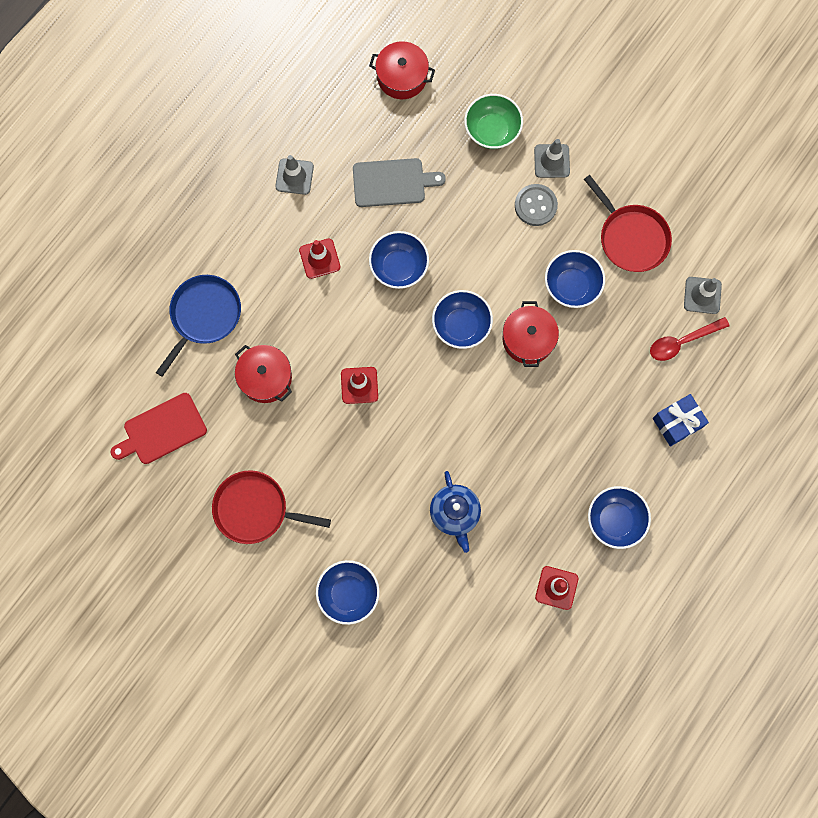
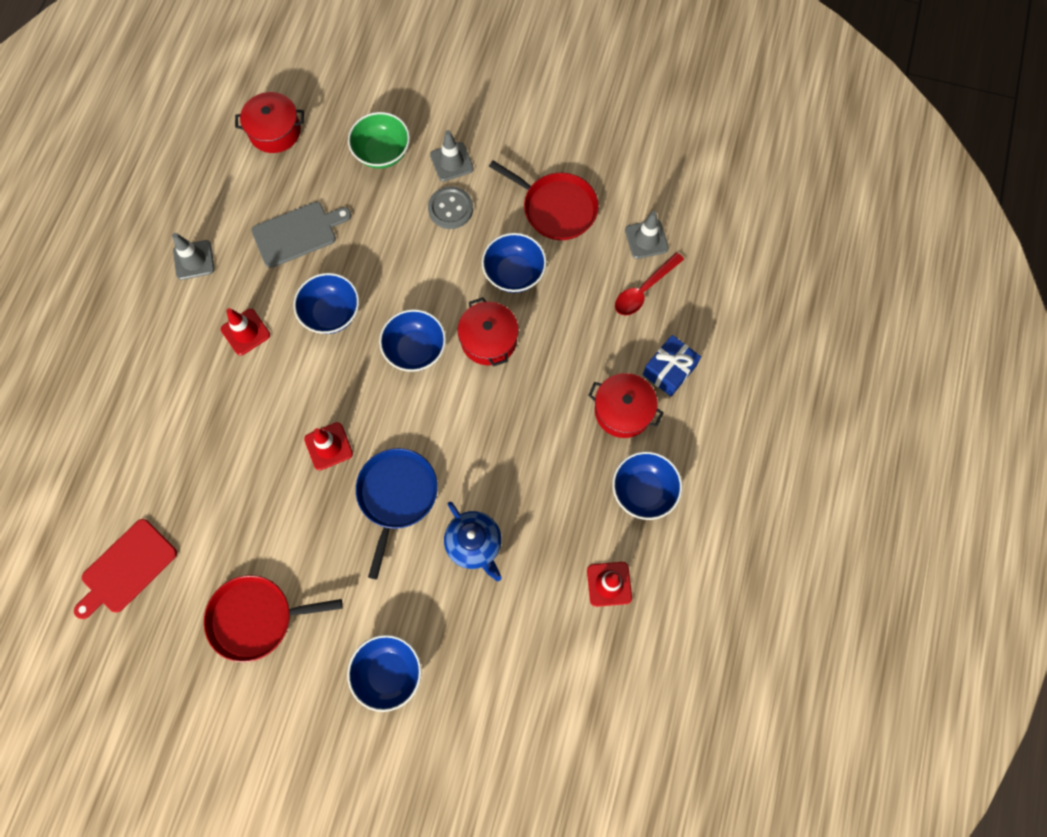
camera: 20 degrees left, 5 degrees down
blue pan [156,275,241,377] -> blue pan moved to [356,448,438,580]
red pot [235,345,292,403] -> red pot moved to [588,373,664,438]

